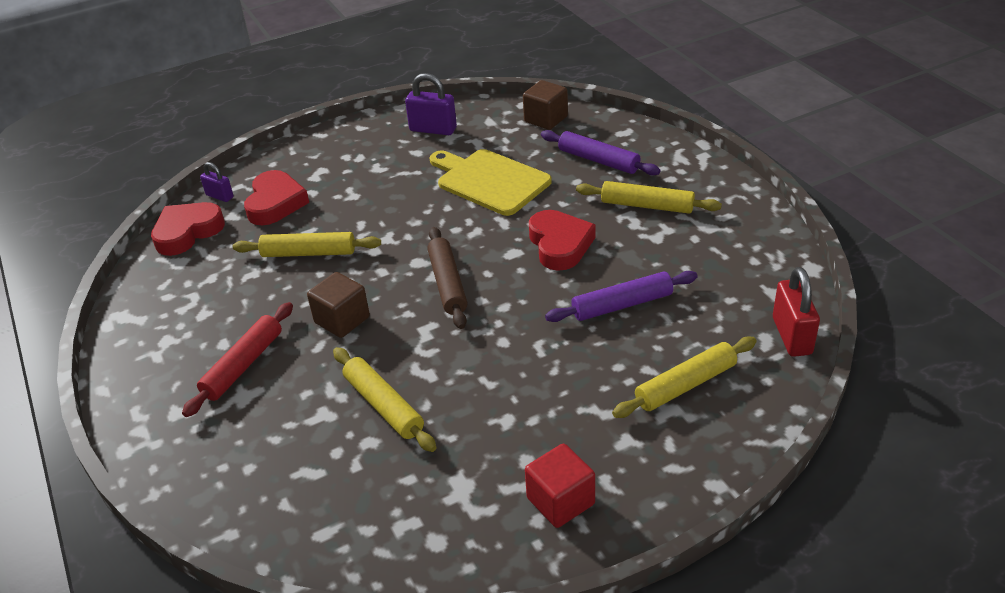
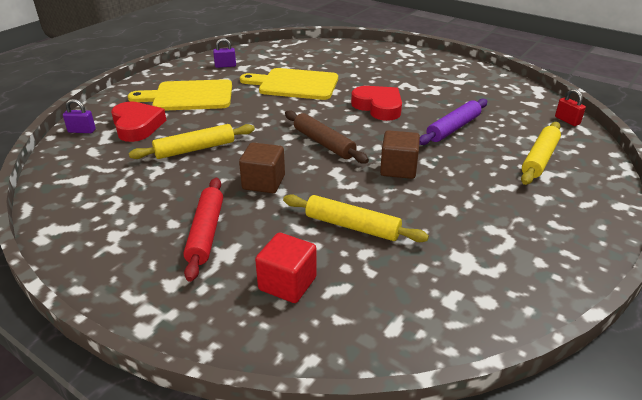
camera: 30 degrees left, 5 degrees down
red heart [151,202,225,256] -> none
purple padlock [405,73,457,135] -> purple padlock [213,38,236,68], size x0.60
brown cube [523,80,568,130] -> brown cube moved to [380,130,420,179]
red cube [525,444,595,528] -> red cube moved to [255,232,317,303]
purple rolling pin [541,130,661,176] -> none
yellow rolling pin [576,181,722,214] -> none
red padlock [773,267,820,357] -> red padlock [555,89,586,126], size x0.60
none -> yellow cutting board [128,79,232,111]

